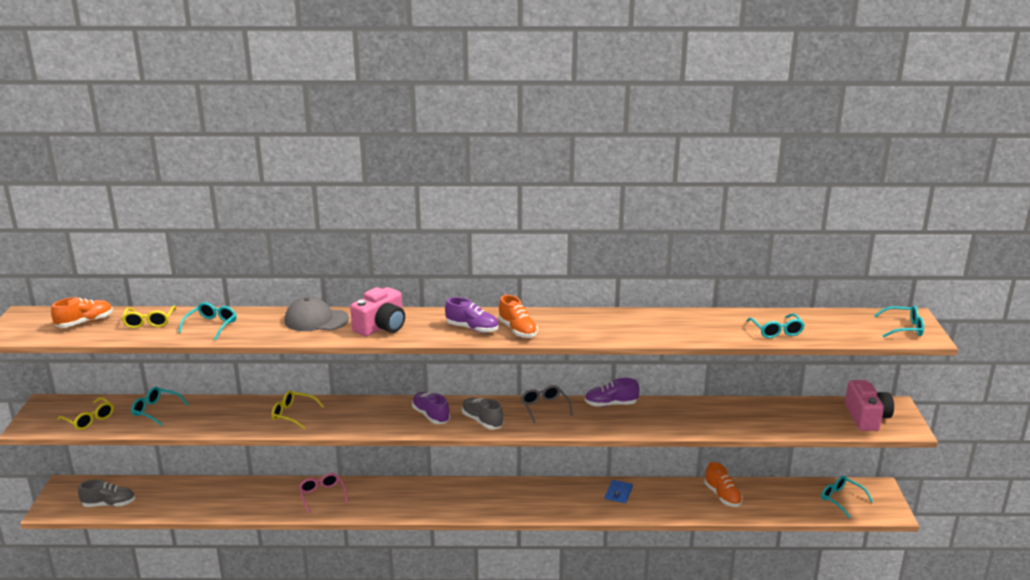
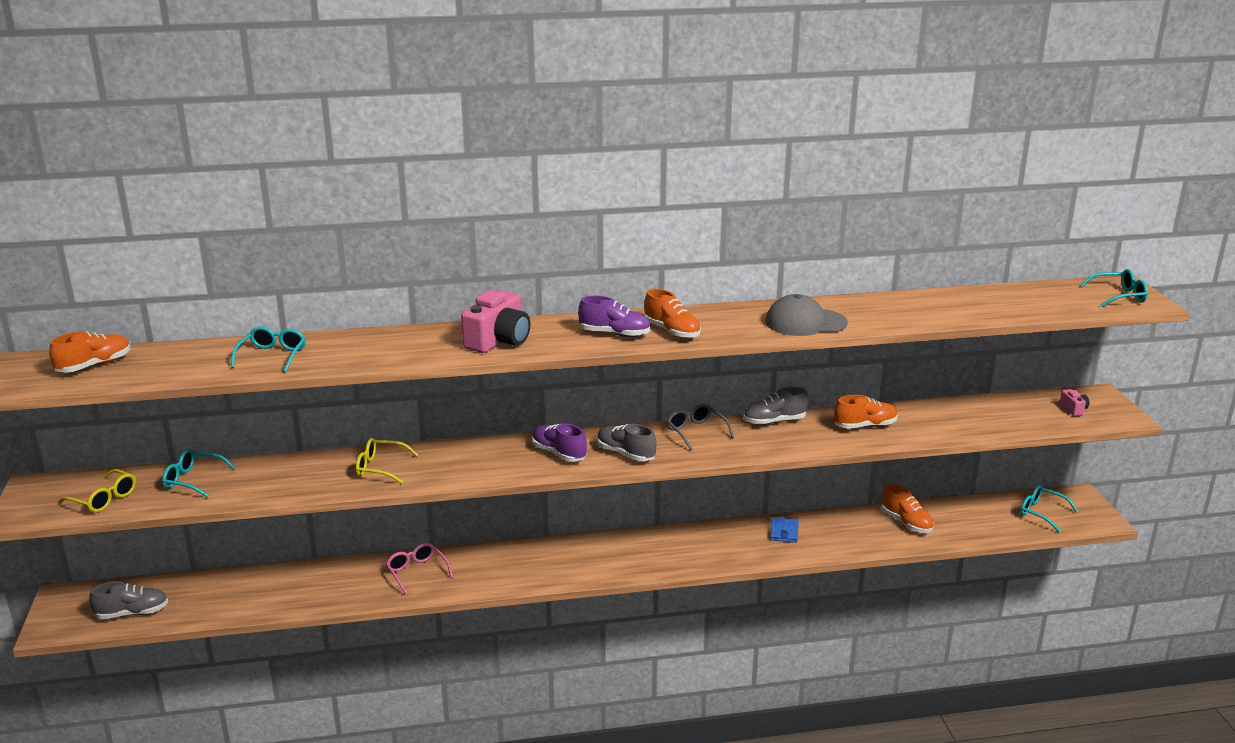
camera: 10 degrees left, 0 degrees up
yellow glasses [122,306,176,328] -> none
grey cap [285,297,349,331] -> grey cap moved to [766,294,848,336]
purple shoe [585,378,639,407] -> grey shoe [743,387,809,425]
turquoise glasses [747,313,805,338] -> none
pink camera [845,380,894,431] -> pink camera [1060,389,1089,416], size x0.47
none -> orange shoe [834,395,898,429]

